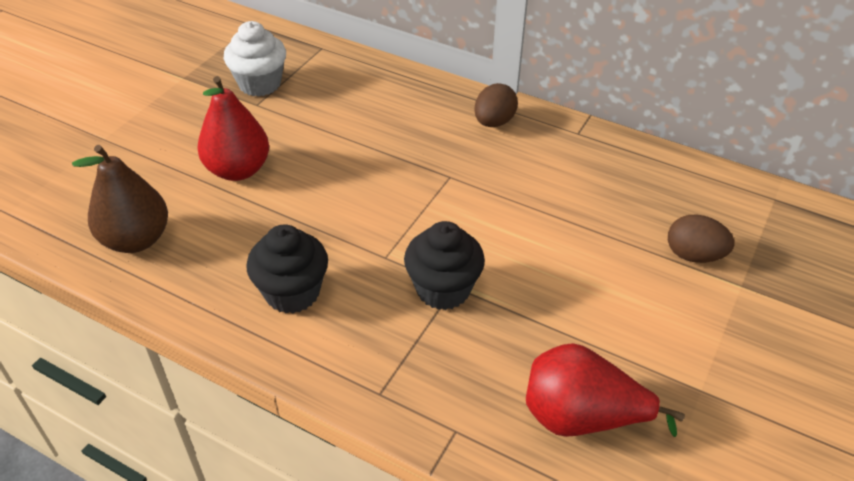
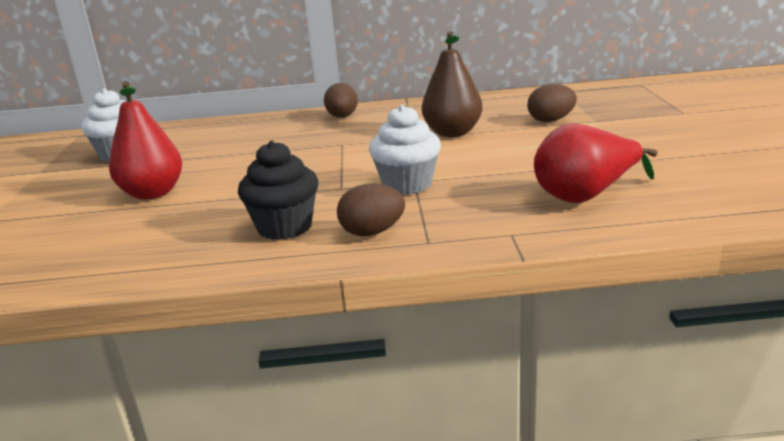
camera: 30 degrees left, 20 degrees down
brown pear [72,145,168,253] -> brown pear moved to [422,31,482,137]
black cupcake [404,221,485,310] -> white cupcake [369,105,441,195]
none -> brown egg [337,184,405,236]

